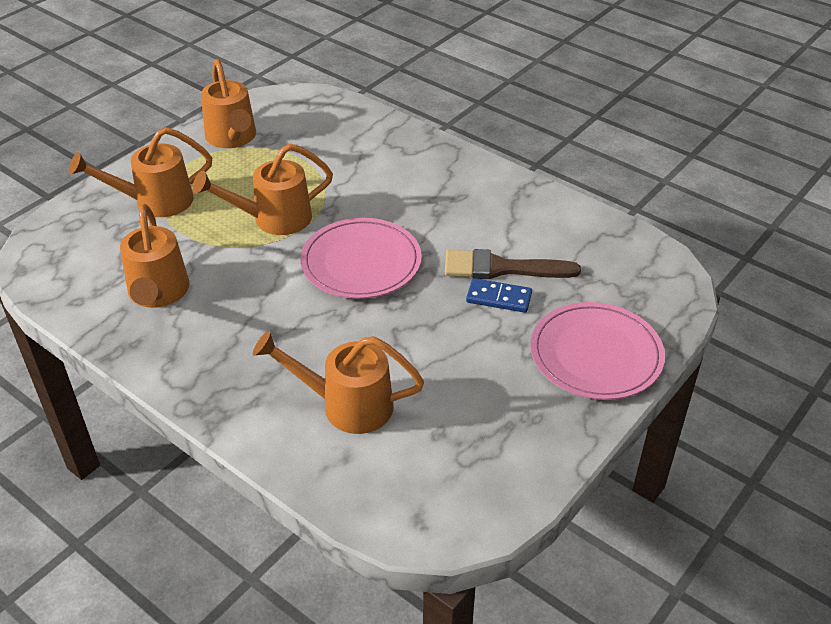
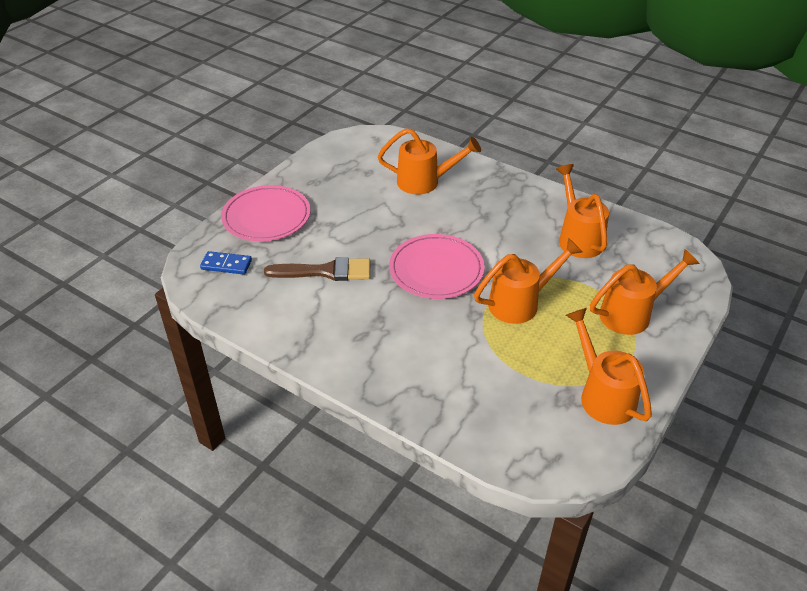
camera: 175 degrees right, 0 degrees up
blue domino [466,278,532,313] -> blue domino moved to [200,251,252,274]

